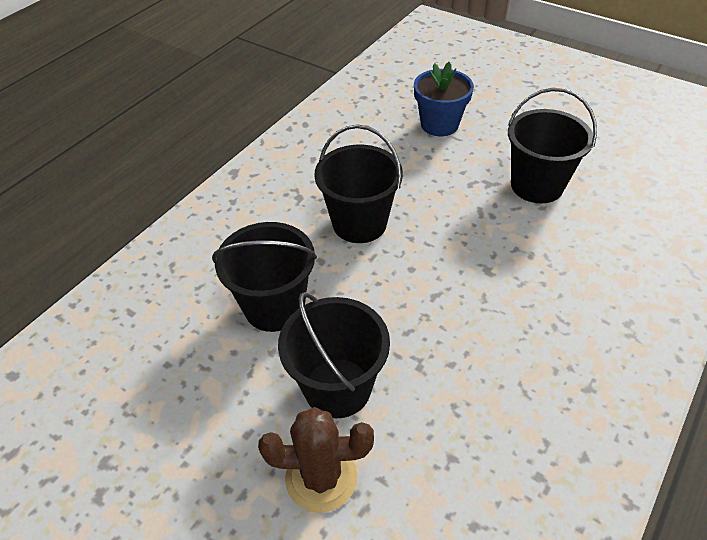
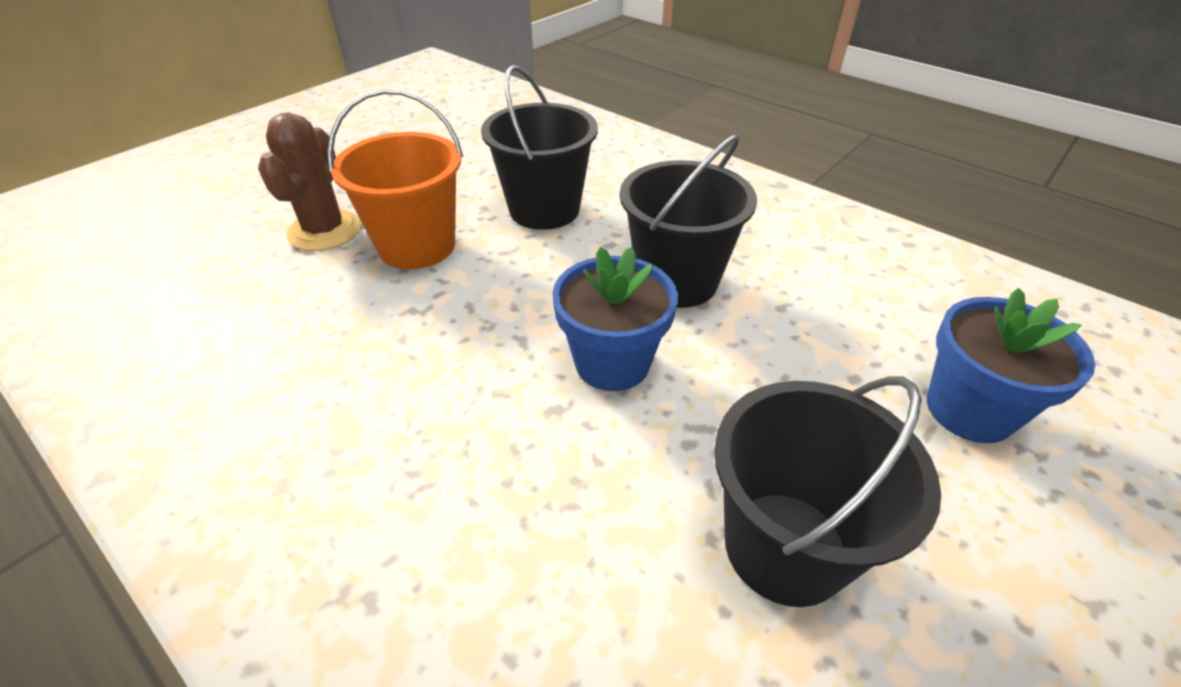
camera: 95 degrees right, 5 degrees down
black bucket [278,292,390,418] -> orange bucket [327,89,463,269]
none -> blue flower pot [552,247,678,391]

